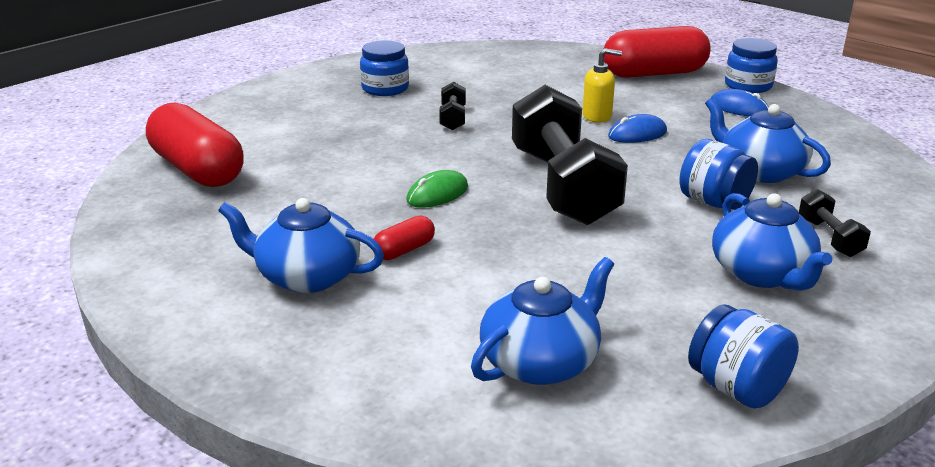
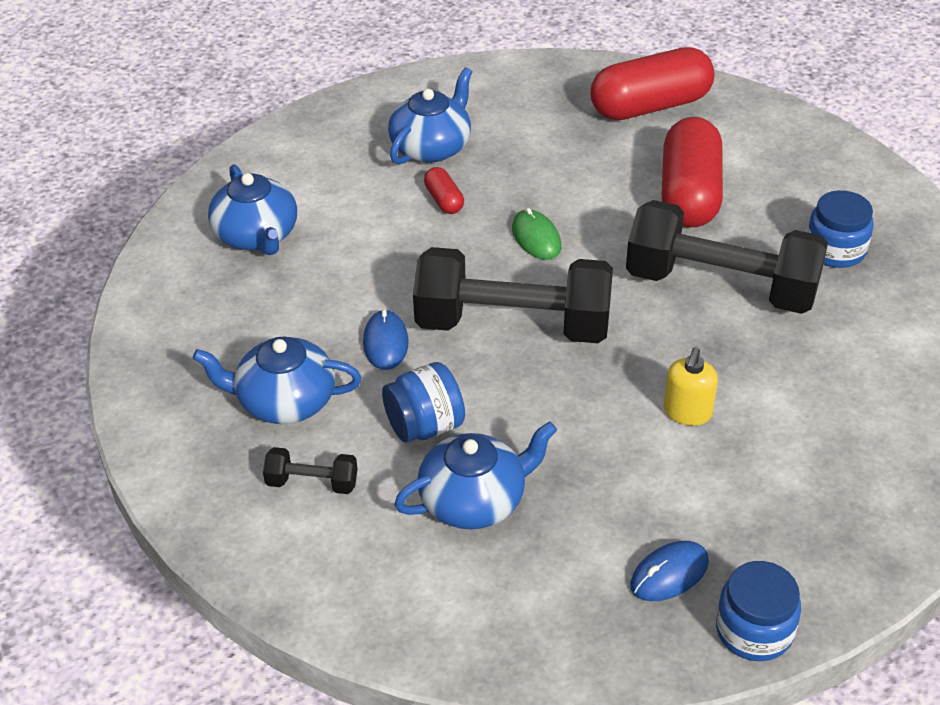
camera: 110 degrees right, 15 degrees up
black dumbbell [439,82,466,130] -> black dumbbell [626,200,828,314], size x2.38
red capsule [604,26,711,78] -> red capsule moved to [662,117,723,228]
blue mouse [608,114,667,143] -> blue mouse moved to [363,309,409,370]
blue jar [688,304,799,409] -> none

